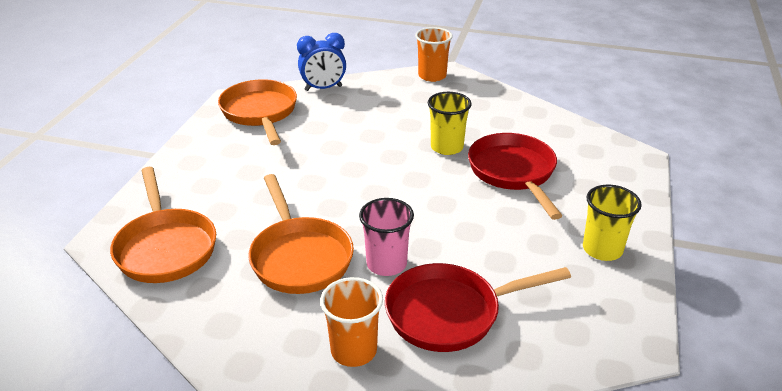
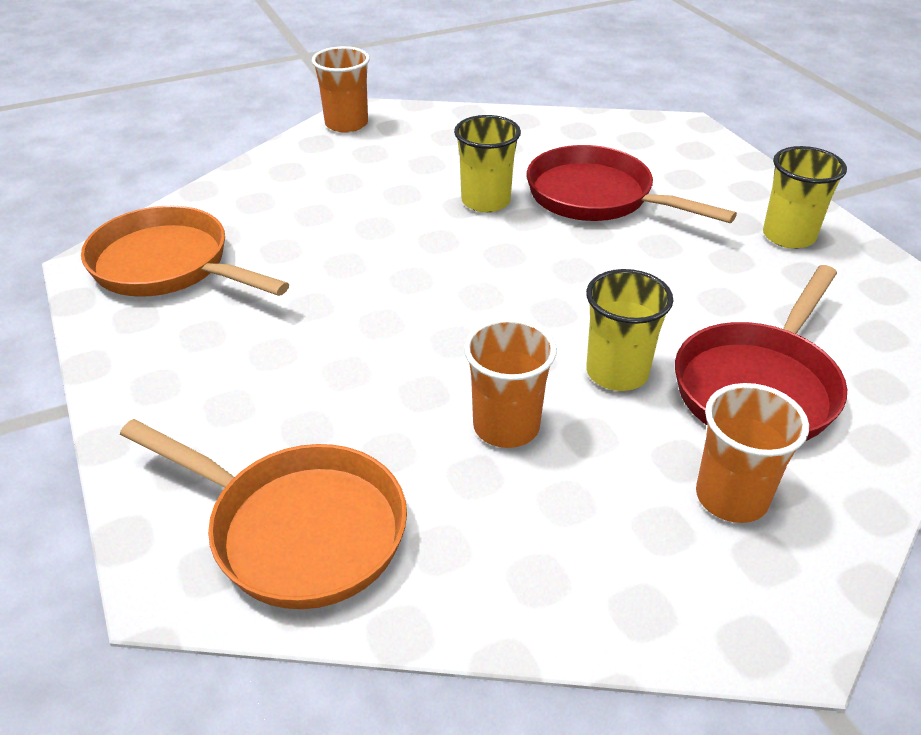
camera: 40 degrees left, 5 degrees up
orange pan [248,174,354,294] -> orange cup [464,318,557,448]
blue clock [297,33,346,91] -> none
pink cup [359,198,414,276] -> yellow cup [586,269,673,391]

